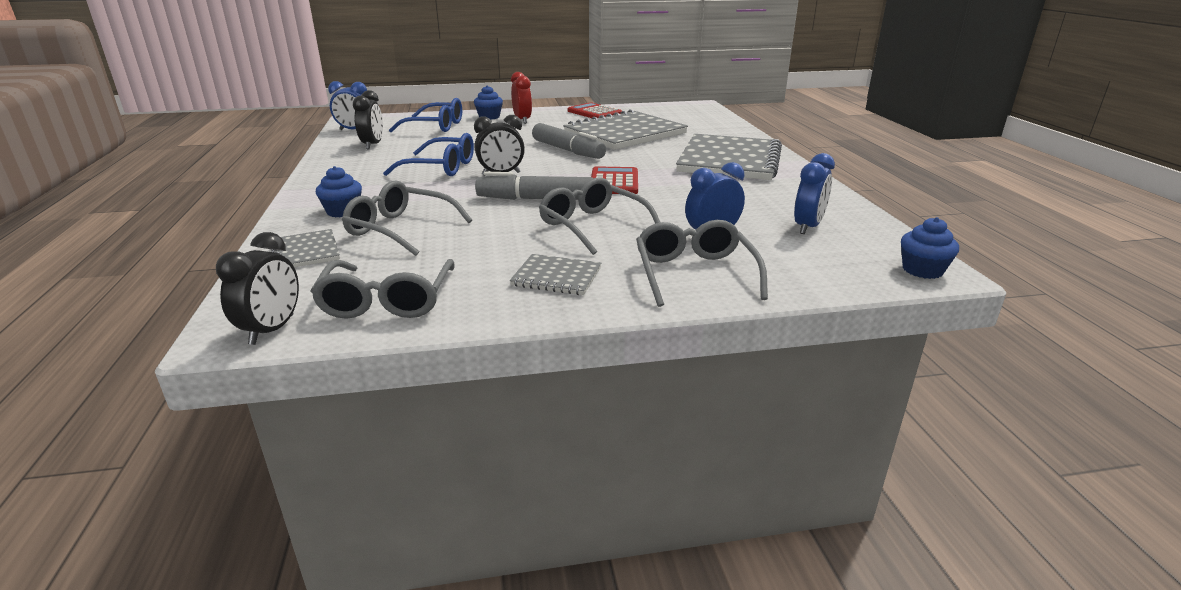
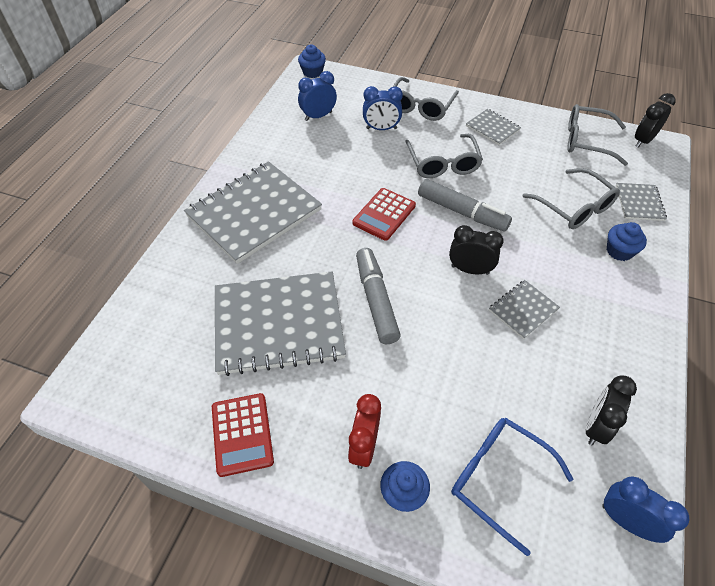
camera: 150 degrees left, 25 degrees up
grey glasses [310,259,455,319] -> grey glasses turned 105 degrees counterclockwise [567,104,628,166]
blue glasses [383,133,474,176] -> grey notebook [489,280,560,339]

